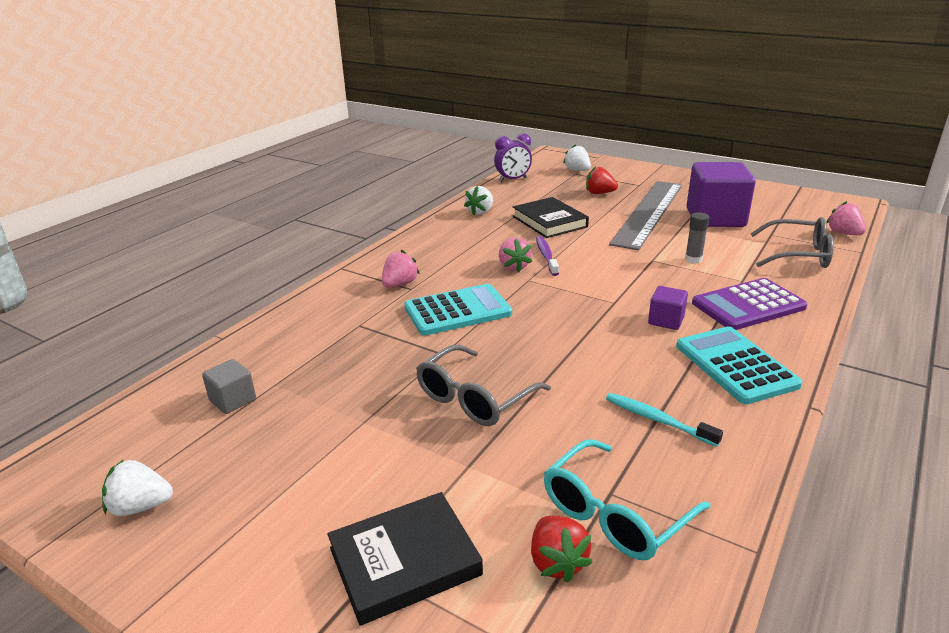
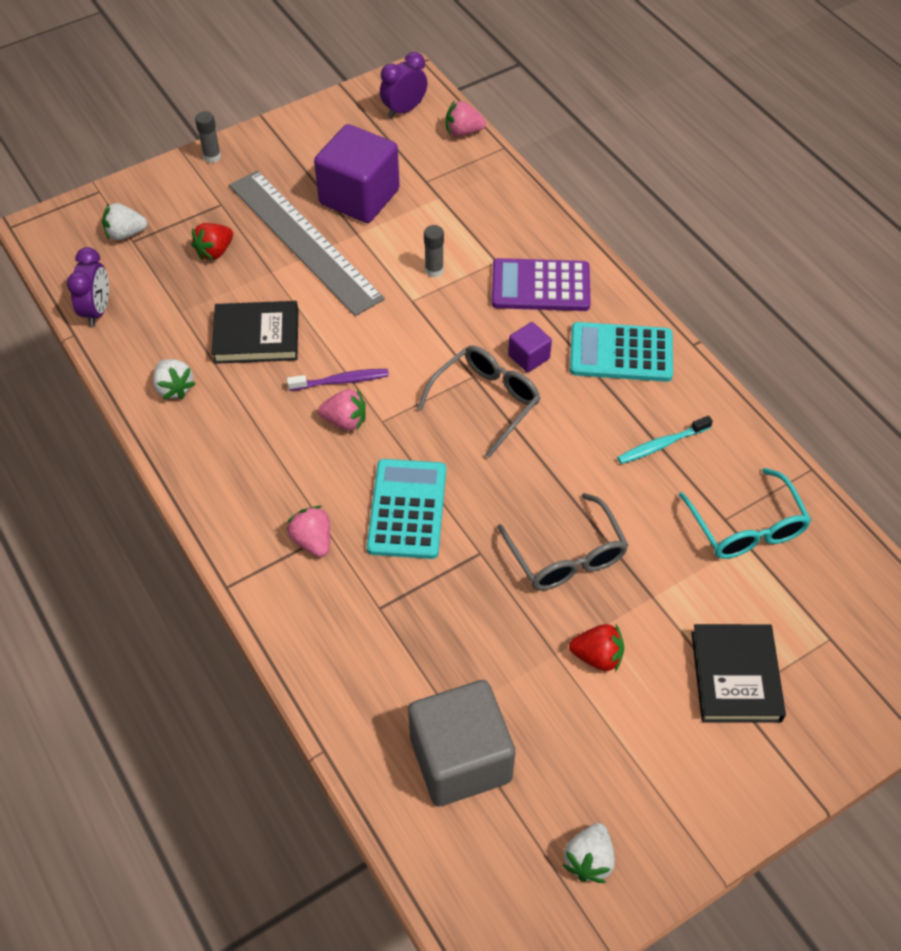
camera: 65 degrees left, 25 degrees up
grey cube [202,359,256,414] -> grey cube [408,680,515,807], size x2.16
red strawberry [531,516,593,583] -> red strawberry moved to [569,624,624,672]
purple toothbrush [536,236,559,276] -> purple toothbrush turned 150 degrees clockwise [287,369,389,391]
purple calculator [692,278,807,330] -> purple calculator turned 90 degrees clockwise [492,258,591,311]
grey glasses [750,217,834,268] -> grey glasses moved to [417,345,541,458]
none -> grey glue stick [195,111,221,163]
none -> purple clock [380,52,428,118]

